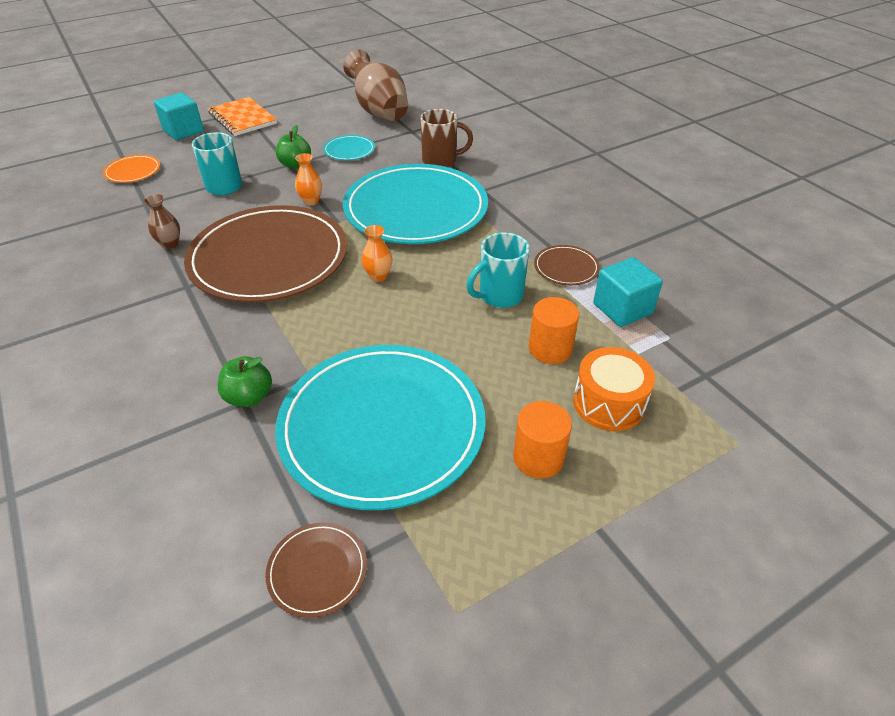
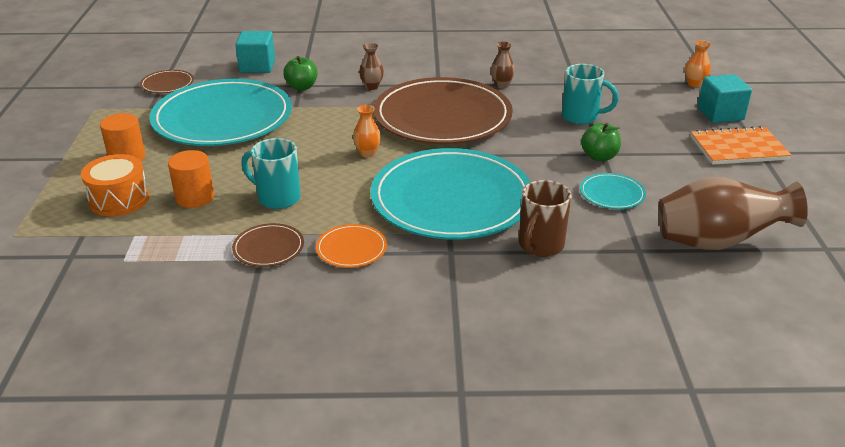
camera: 120 degrees right, 10 degrees down
orange plate [103,155,160,183] -> orange plate moved to [316,224,387,268]
orange vase [295,153,322,205] -> orange vase moved to [685,40,711,87]
turquoise mug [466,233,530,308] -> turquoise mug turned 60 degrees counterclockwise [241,138,301,209]
turquoise cube [593,257,663,327] -> turquoise cube moved to [235,31,275,73]
none -> brown vase [359,43,384,90]

